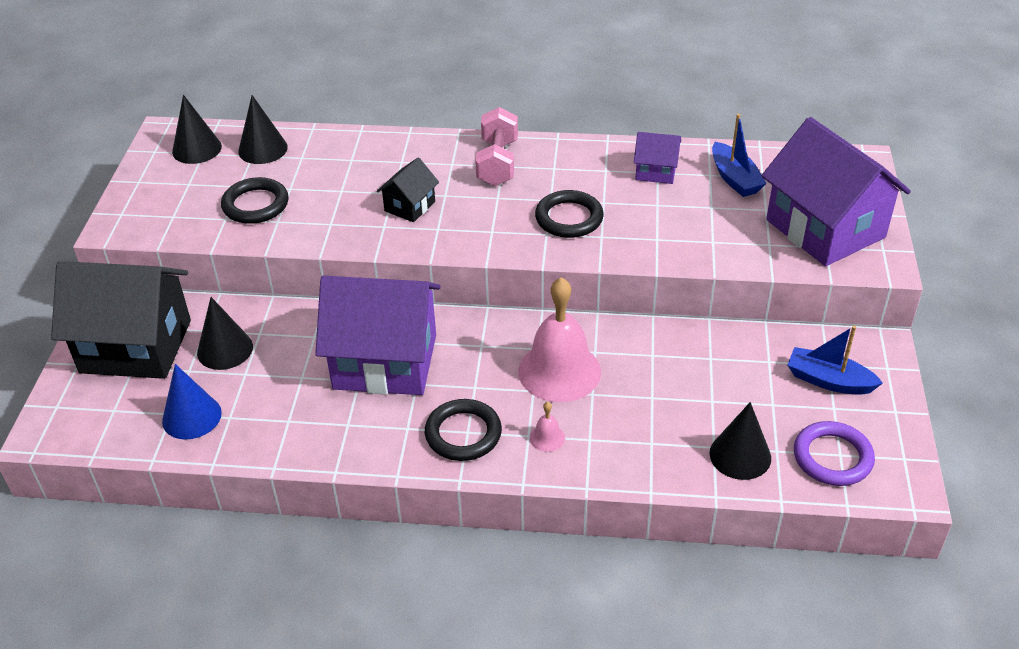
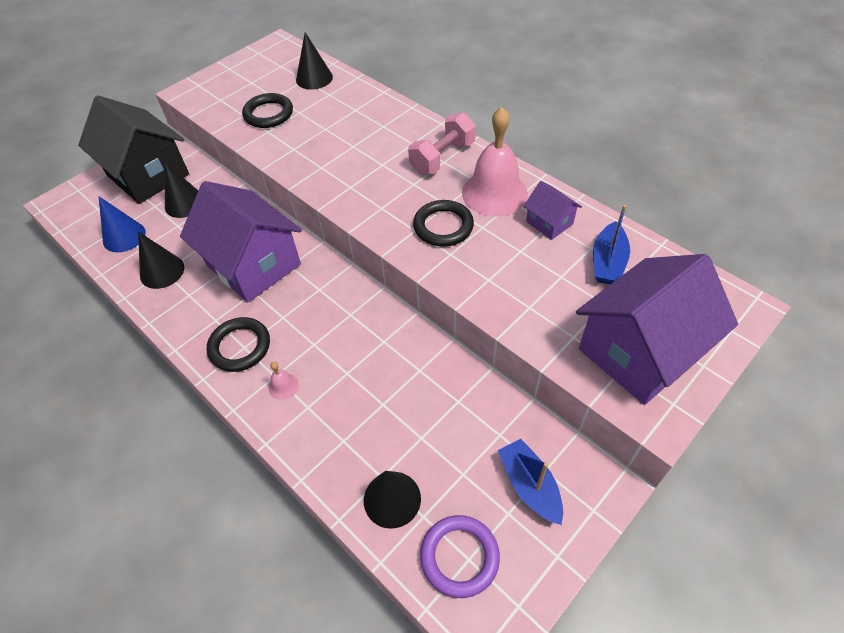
camera: 40 degrees right, 10 degrees up
black cone [172,95,222,164] -> black cone moved to [138,232,185,289]
black house [377,158,439,222] -> none
pink bell [518,277,601,402] -> pink bell moved to [462,107,528,217]
purple house [761,117,911,266] -> purple house turned 45 degrees clockwise [576,254,738,405]

